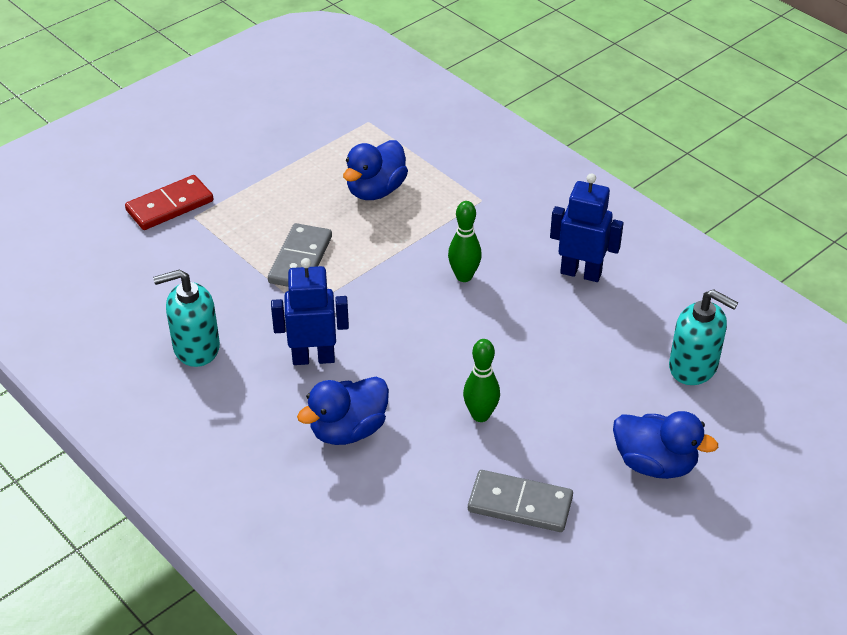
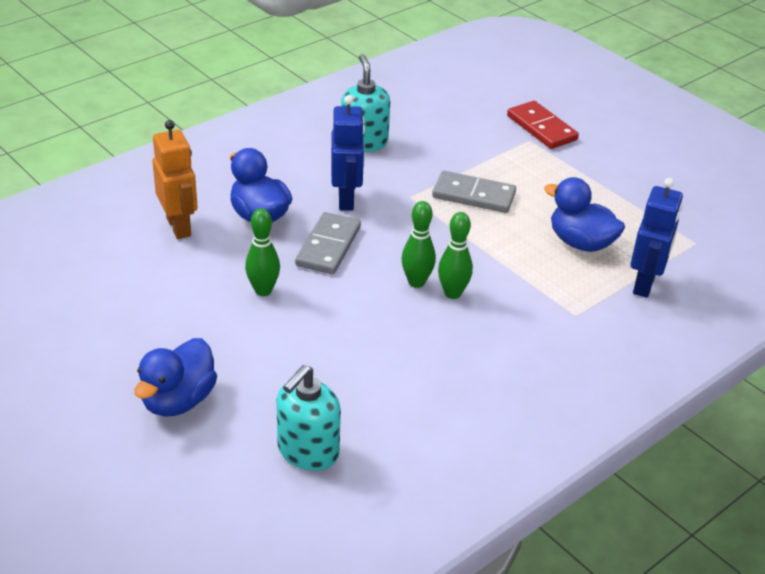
camera: 90 degrees right, 5 degrees down
grey domino [468,470,573,532] -> grey domino moved to [295,212,361,274]
blue robot [550,173,624,282] -> blue robot moved to [630,178,683,298]
none -> orange robot [152,120,198,239]
none -> green bowling pin [401,201,436,288]

